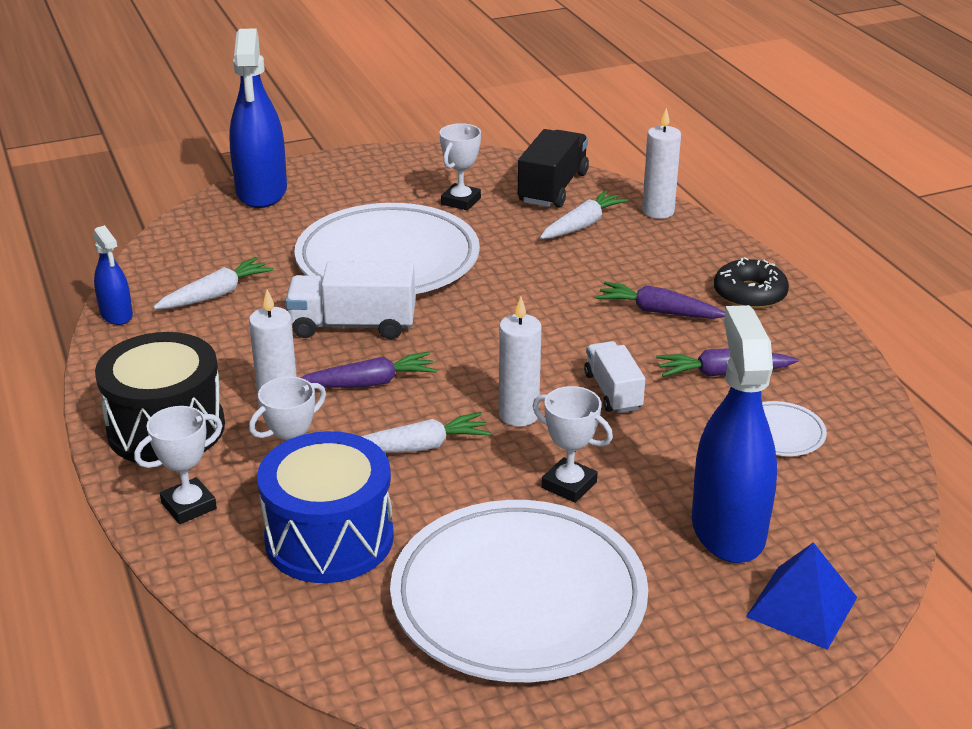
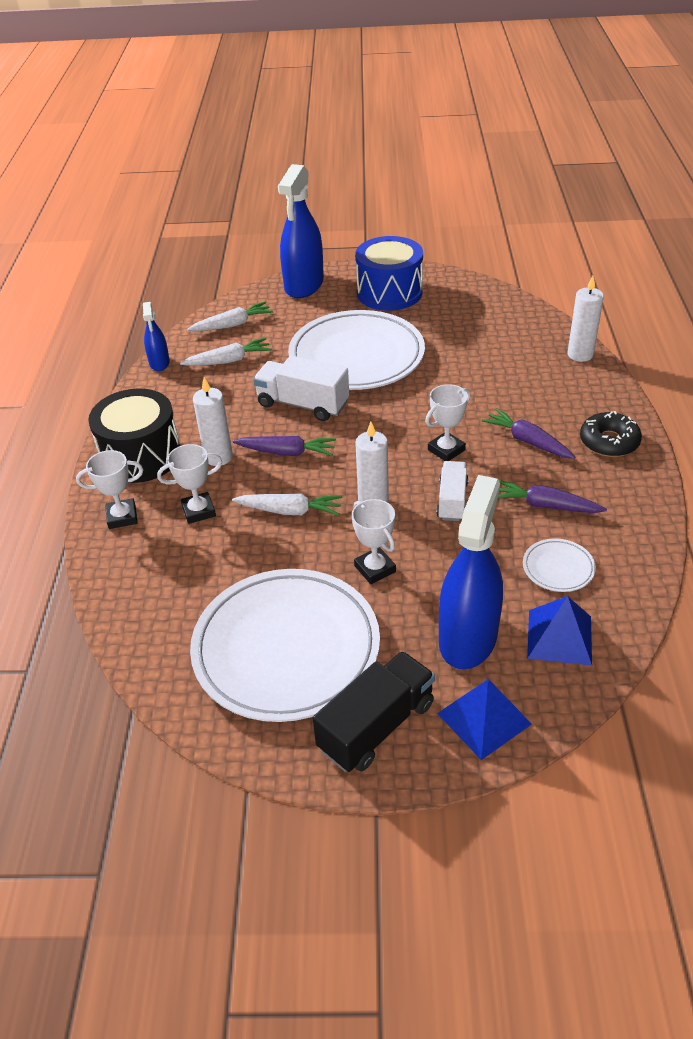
camera: 25 degrees right, 10 degrees up
blue drum [257,431,394,583] -> blue drum moved to [355,236,423,311]
white trophy [439,123,481,211] -> white trophy moved to [425,384,471,461]
black truck [518,129,589,208] -> black truck moved to [313,651,435,772]
white carrot [540,190,629,239] -> white carrot moved to [187,302,273,331]
none -> blue pyramid [527,596,592,666]

